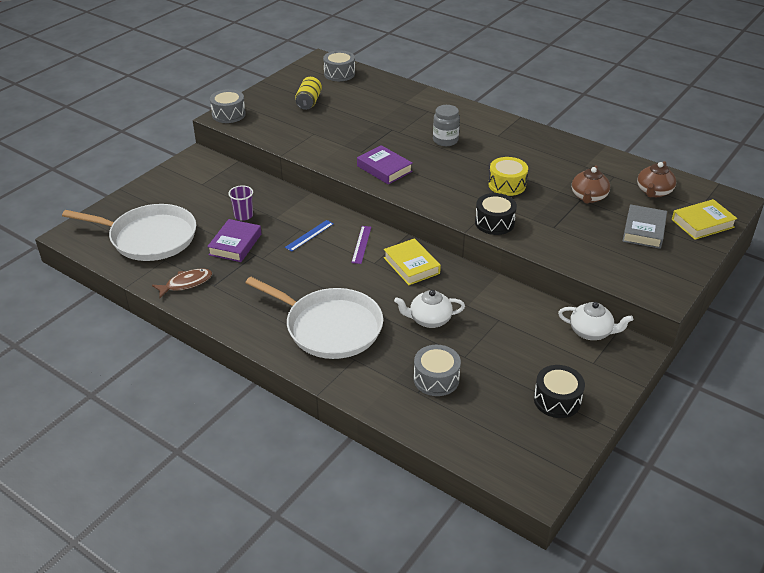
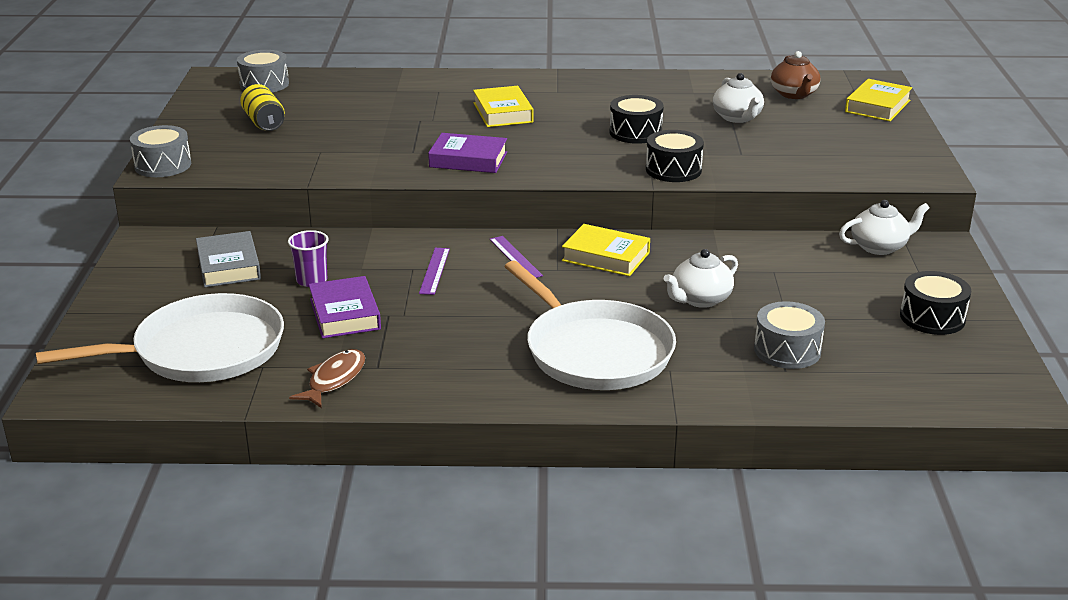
camera: 35 degrees left, 10 degrees down
white pan [245,277,383,359] -> white pan turned 60 degrees clockwise [504,261,676,390]
blue ruler [285,220,334,252] -> purple ruler [419,248,450,295]
grey jar [433,105,460,146] -> yellow book [473,86,534,127]
yellow drum [488,157,528,196] -> black drum [609,95,664,144]
brown teapot [572,165,610,204] -> white teapot [713,73,764,123]
grey book [622,204,667,249] -> grey book moved to [196,231,261,287]

